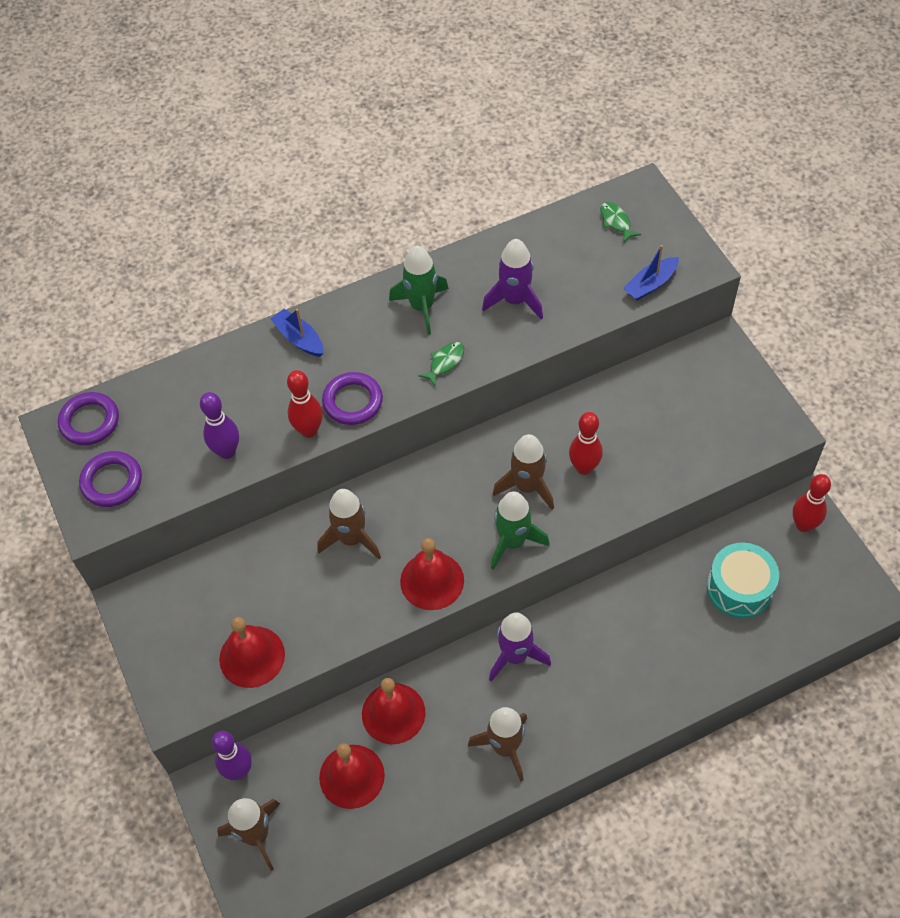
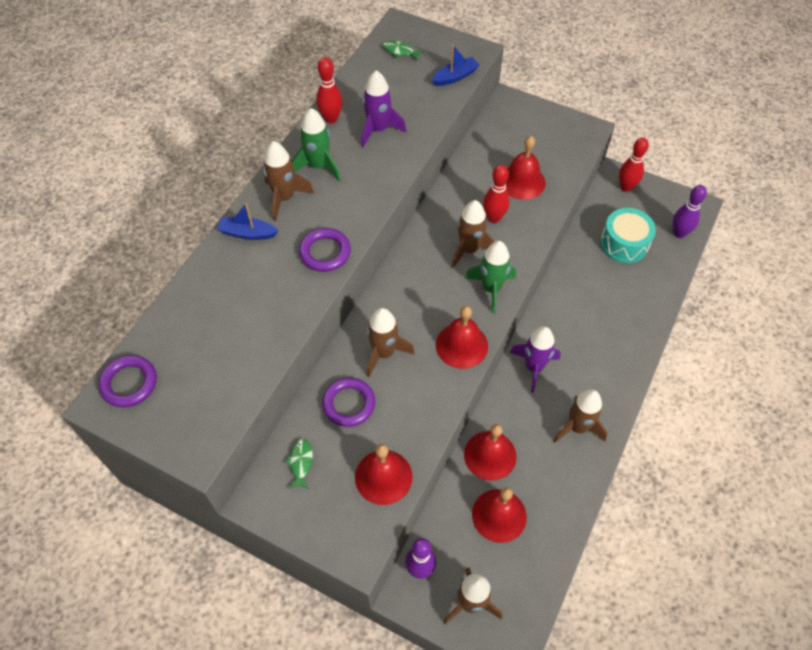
camera: 40 degrees left, 0 degrees up
purple ring [79,451,142,507] -> purple ring moved to [322,377,375,427]
purple bowling pin [200,392,239,459] -> purple bowling pin moved to [673,185,707,238]
red bowling pin [287,370,323,438] -> red bowling pin moved to [316,57,343,124]
green fish [418,342,464,387] -> green fish moved to [285,439,313,489]
blue boat [623,245,679,301] -> blue boat turned 135 degrees counterclockwise [432,45,480,86]
none -> brown rocket [263,141,314,221]
none -> red bell [506,136,546,200]

